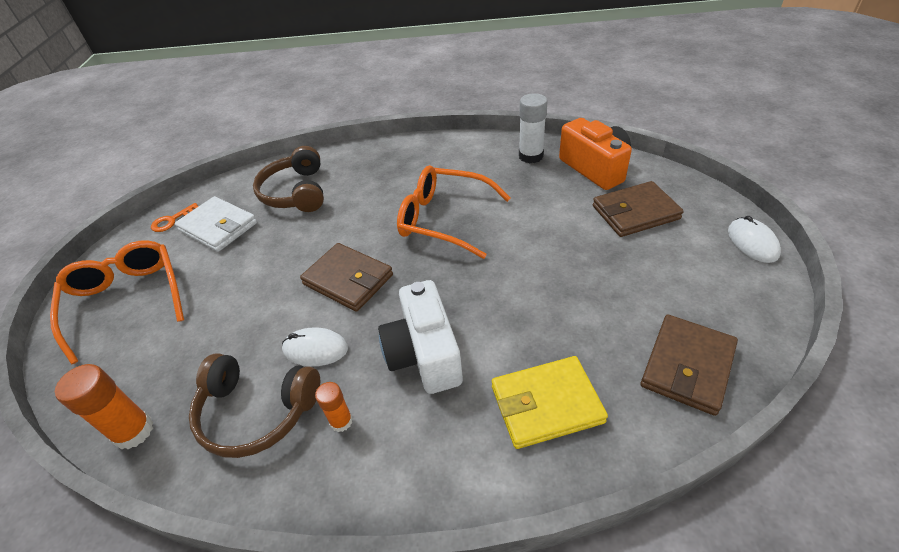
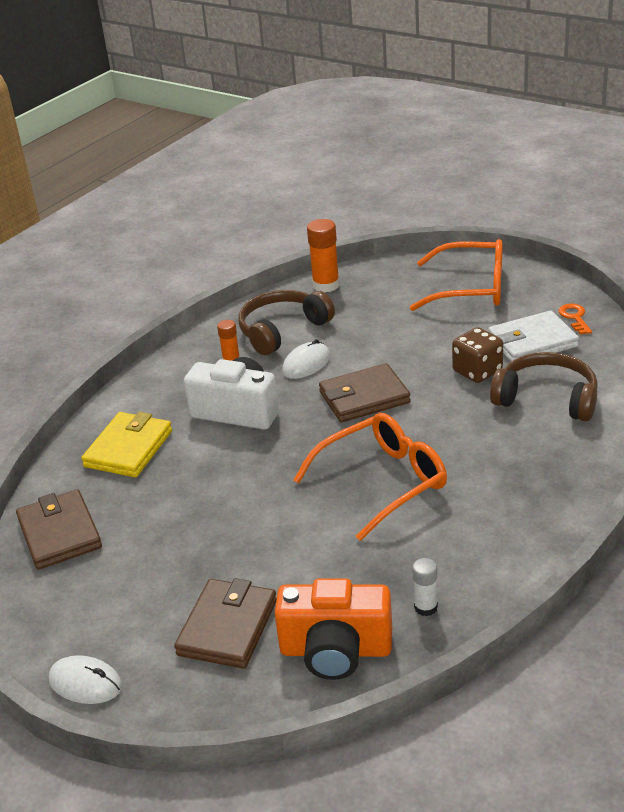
camera: 125 degrees right, 10 degrees down
white glue stick [519,93,547,163] -> white glue stick [412,558,438,616], size x0.59
none -> brown dice [452,327,503,383]

